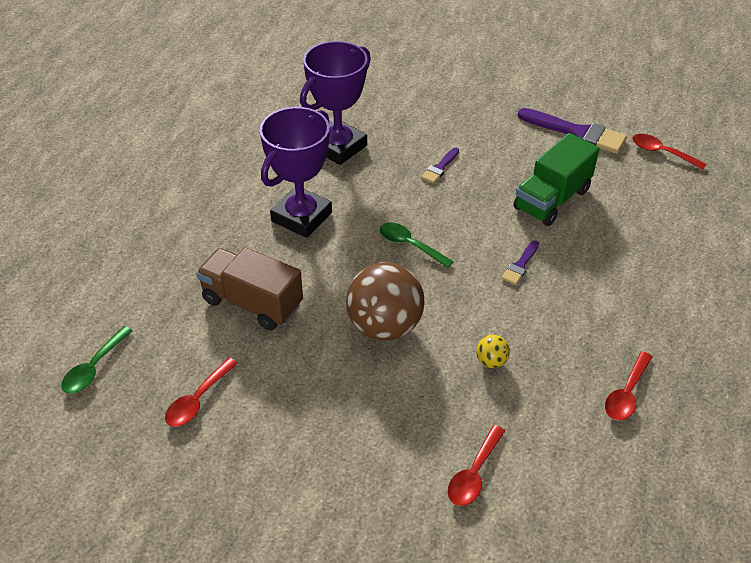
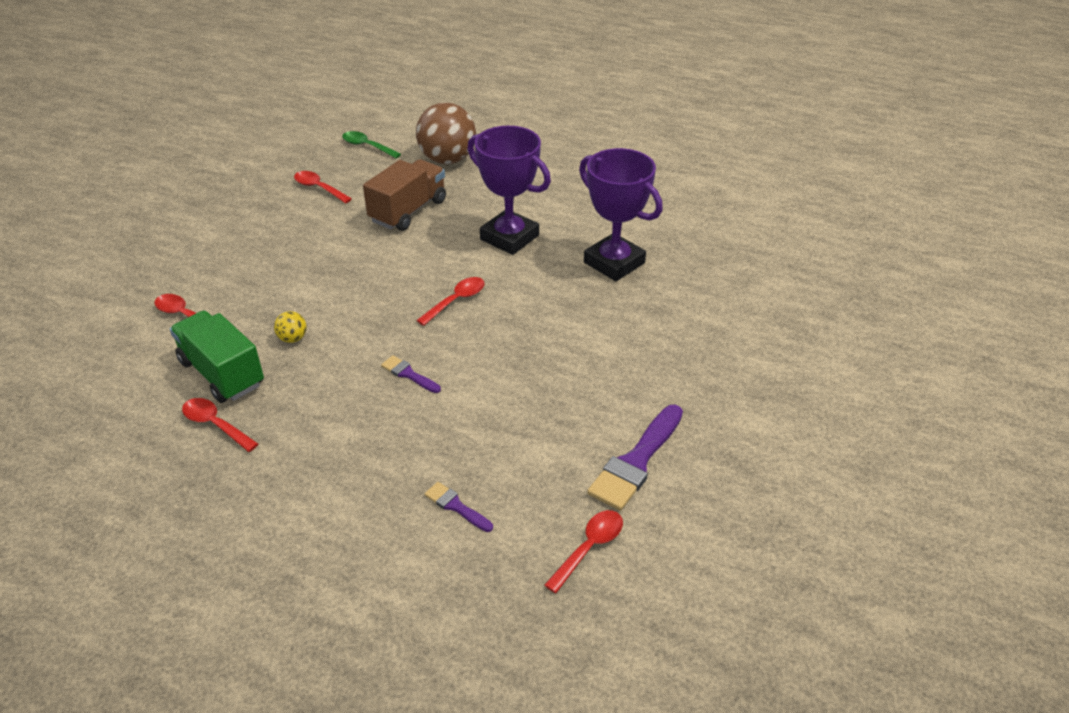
camera: 95 degrees right, 5 degrees down
brown ball [346,262,425,341] -> brown ball moved to [416,103,476,164]
green spoon [380,222,454,268] -> red spoon [416,277,485,326]
purple brush [421,147,459,184] -> purple brush moved to [425,482,493,532]
green truck [514,133,599,226] -> green truck moved to [170,311,264,403]

